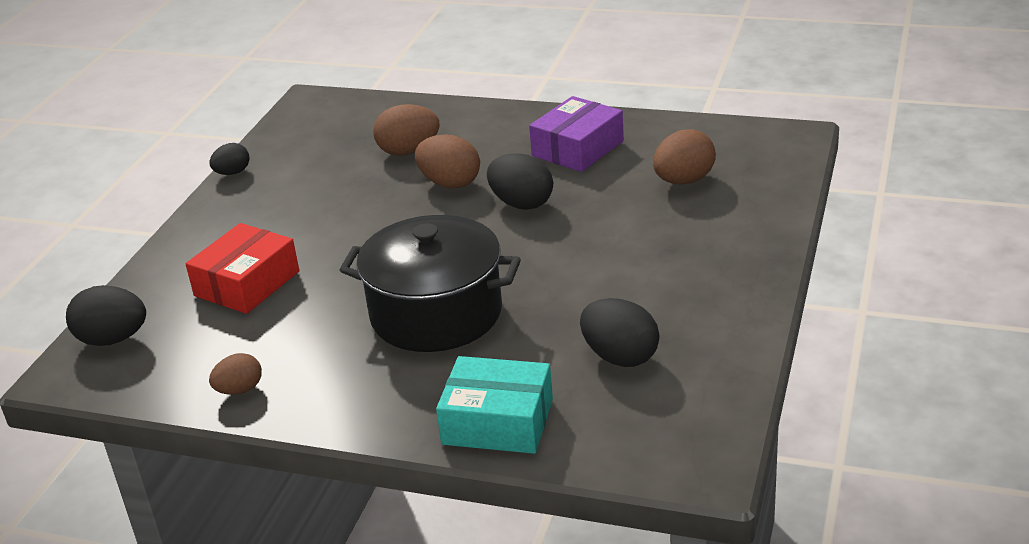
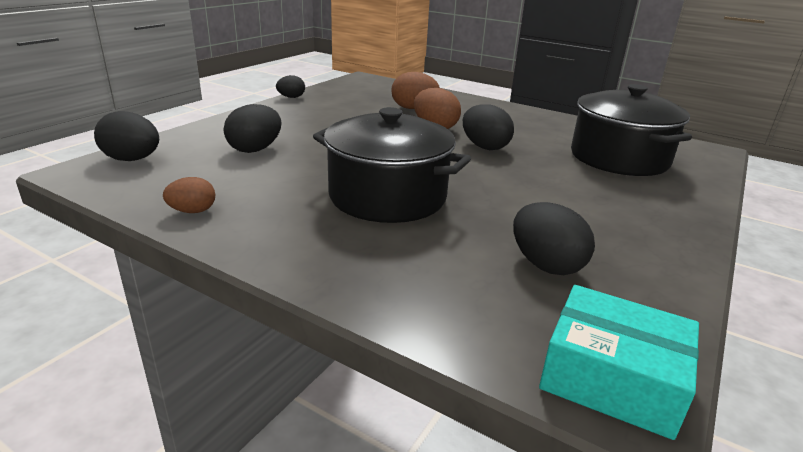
camera: 10 degrees right, 5 degrees down
red box [185,223,299,314] -> black egg [224,104,282,153]
turquoise box [436,356,553,454] -> turquoise box moved to [539,285,699,440]
purple box [529,96,624,172] -> none
brown egg [653,129,716,184] -> black pot [571,84,692,176]

